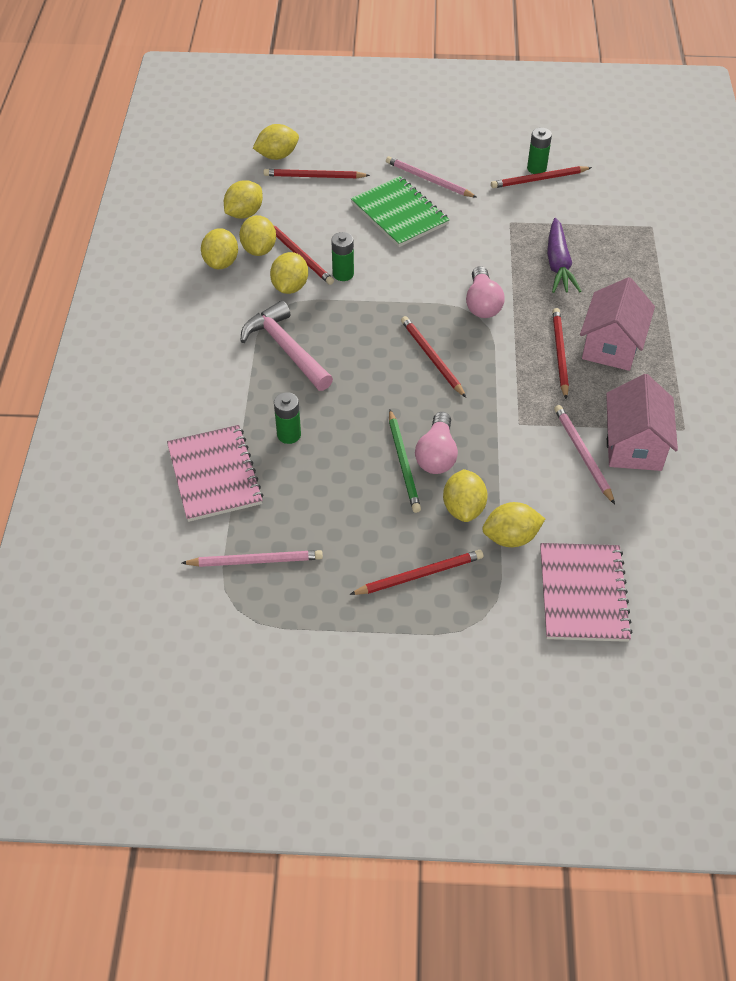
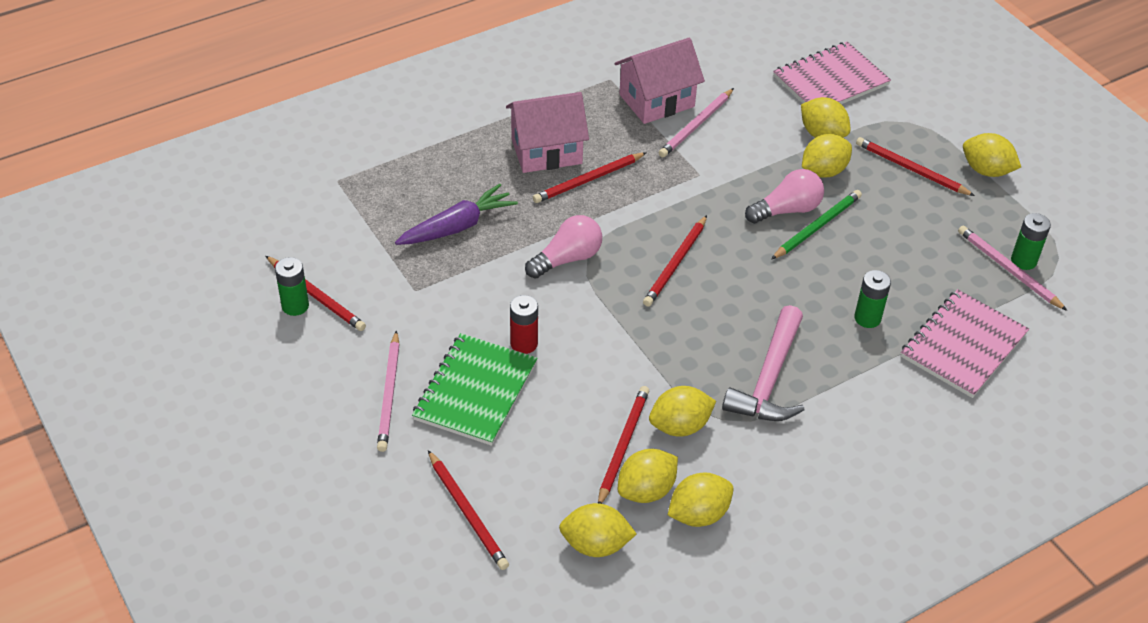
camera: 125 degrees left, 5 degrees down
yellow lemon [253,124,299,160] -> yellow lemon moved to [963,133,1021,177]
green battery [331,232,354,281] -> green battery moved to [1011,213,1051,270]
none -> red battery [510,295,538,354]

